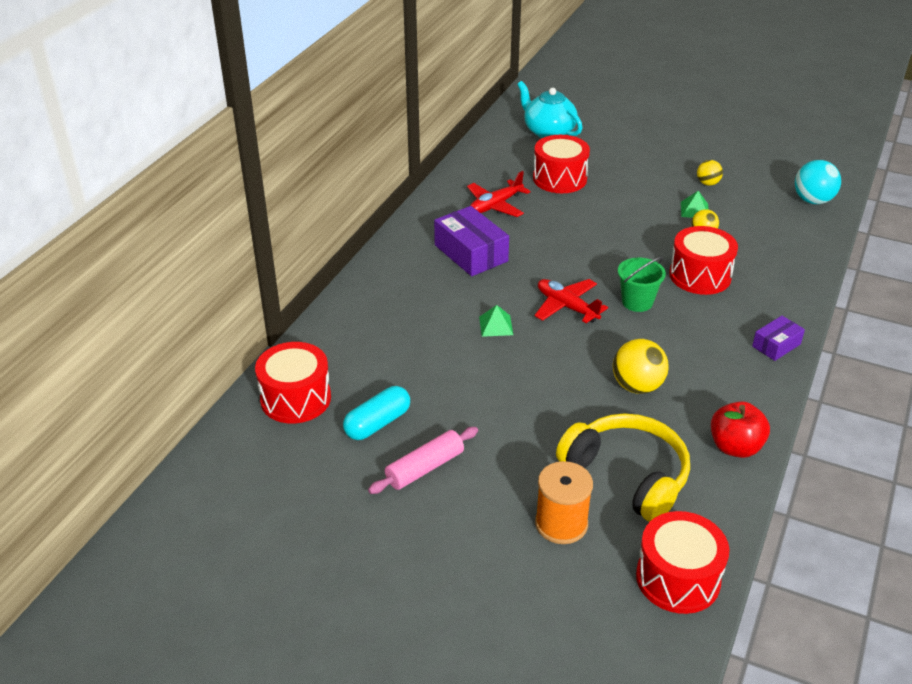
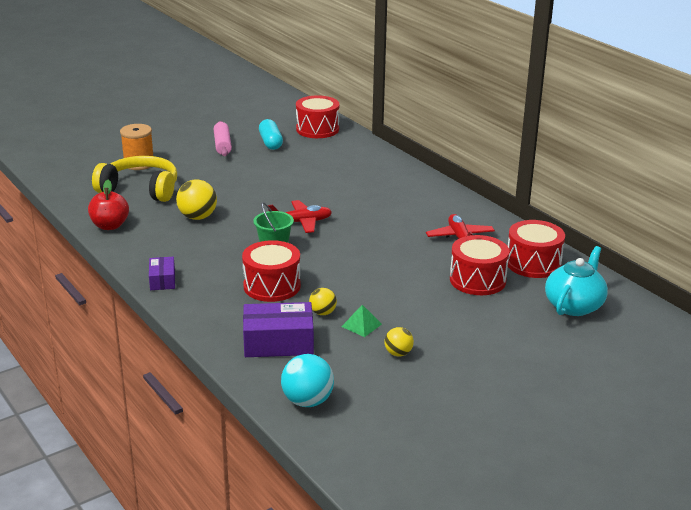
camera: 120 degrees right, 10 degrees down
purple box [434,206,509,276] -> purple box moved to [243,302,314,357]
green pyramid [479,305,513,337] -> none
turquoise teapot [517,81,583,138] -> turquoise teapot turned 45 degrees counterclockwise [545,246,608,316]
yellow headphones [556,413,690,522] -> yellow headphones turned 150 degrees counterclockwise [92,156,177,202]
red drum [636,511,729,614] -> red drum moved to [508,220,565,278]

